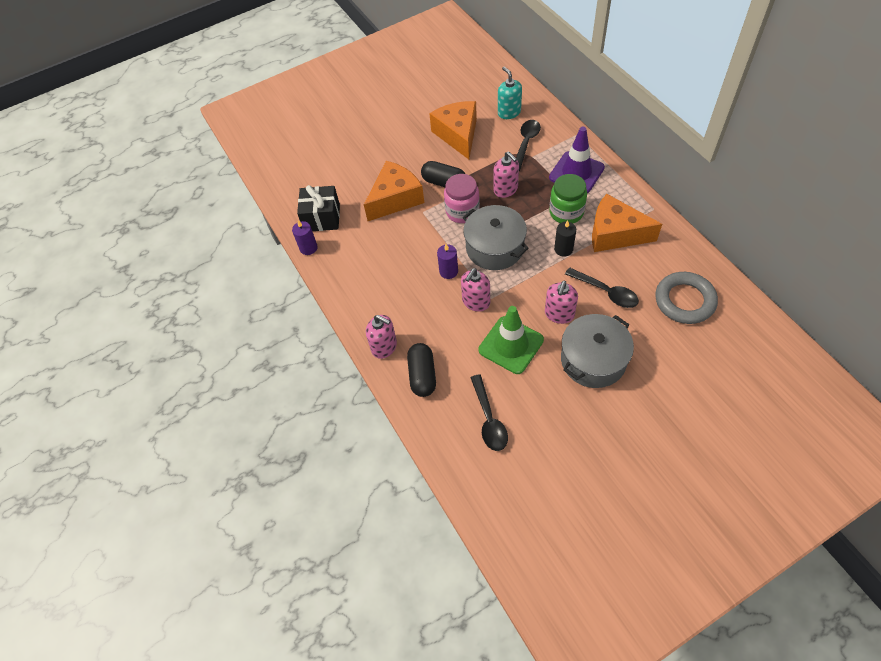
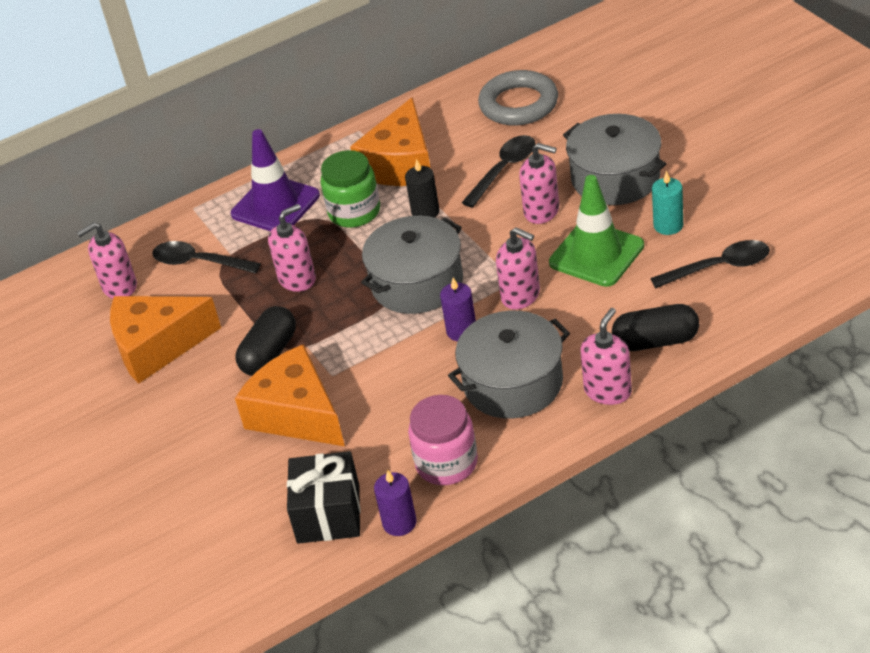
camera: 90 degrees left, 15 degrees down
pink jar [444,174,480,223] -> pink jar moved to [408,395,478,485]
turquoise soap dispenser [498,67,522,119] -> pink soap dispenser [77,222,137,299]
none -> grey pot [448,311,570,419]
none -> turquoise candle [652,171,683,235]

